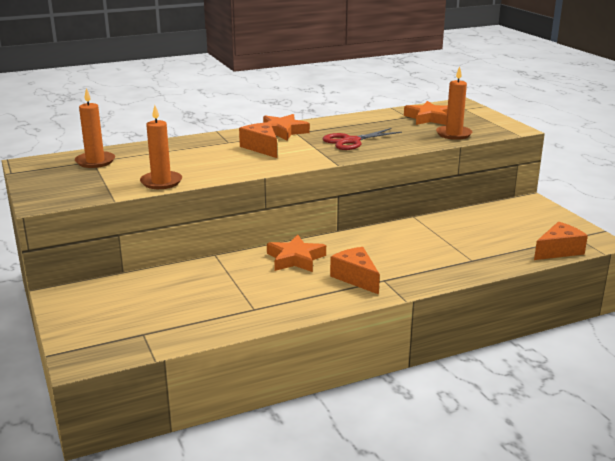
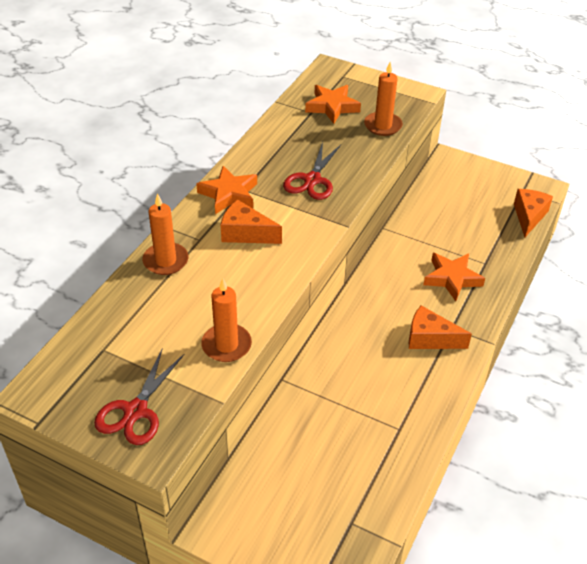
camera: 40 degrees left, 20 degrees up
orange candle [75,88,115,168] -> orange candle moved to [142,193,189,275]
orange star [267,235,326,272] -> orange star moved to [423,253,485,301]
none -> red scissors [94,347,185,445]

